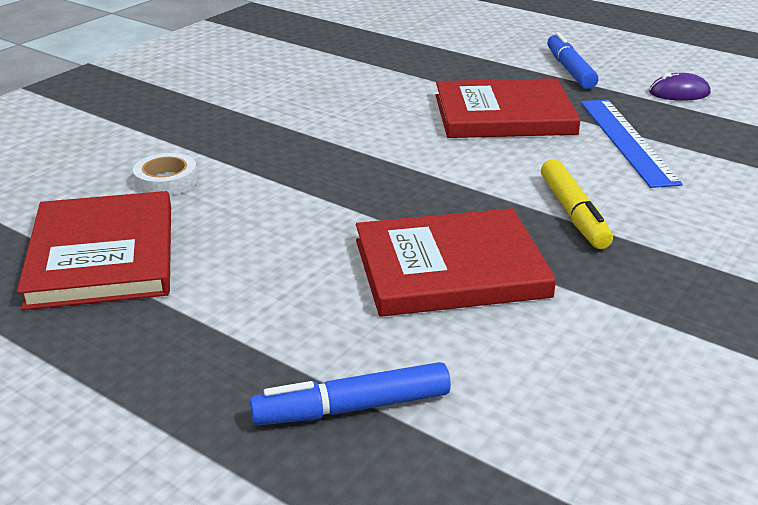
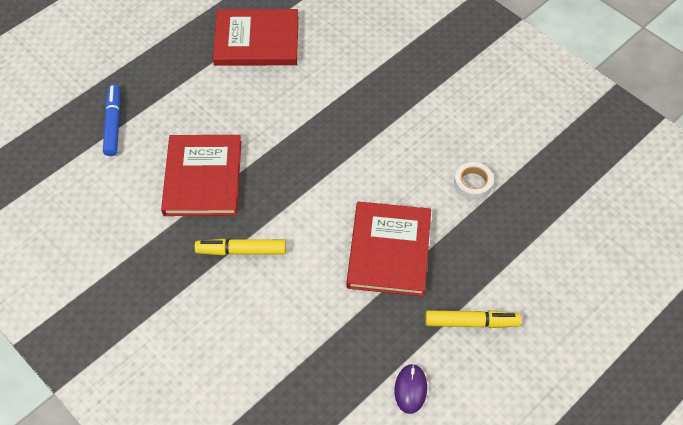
camera: 100 degrees right, 25 degrees up
white tape [133,153,198,196] -> white tape moved to [454,162,494,200]
blue marker [547,32,598,89] -> yellow marker [425,310,521,328]
blue ruler [581,100,683,188] -> none

